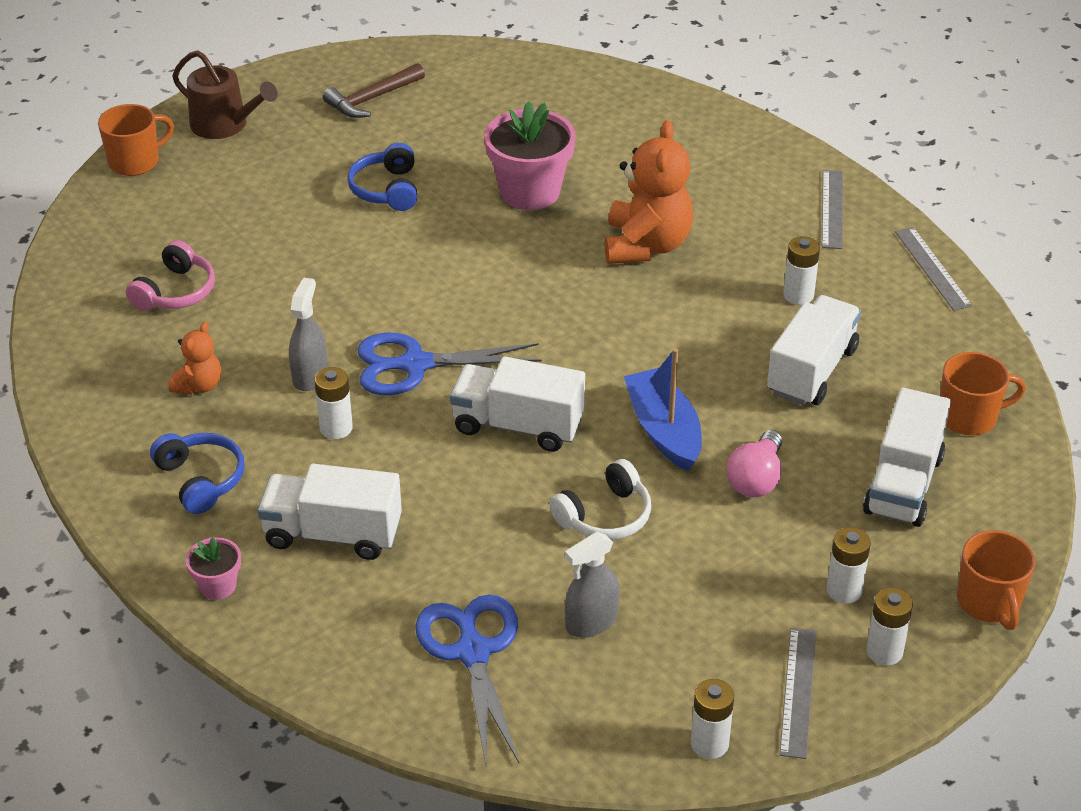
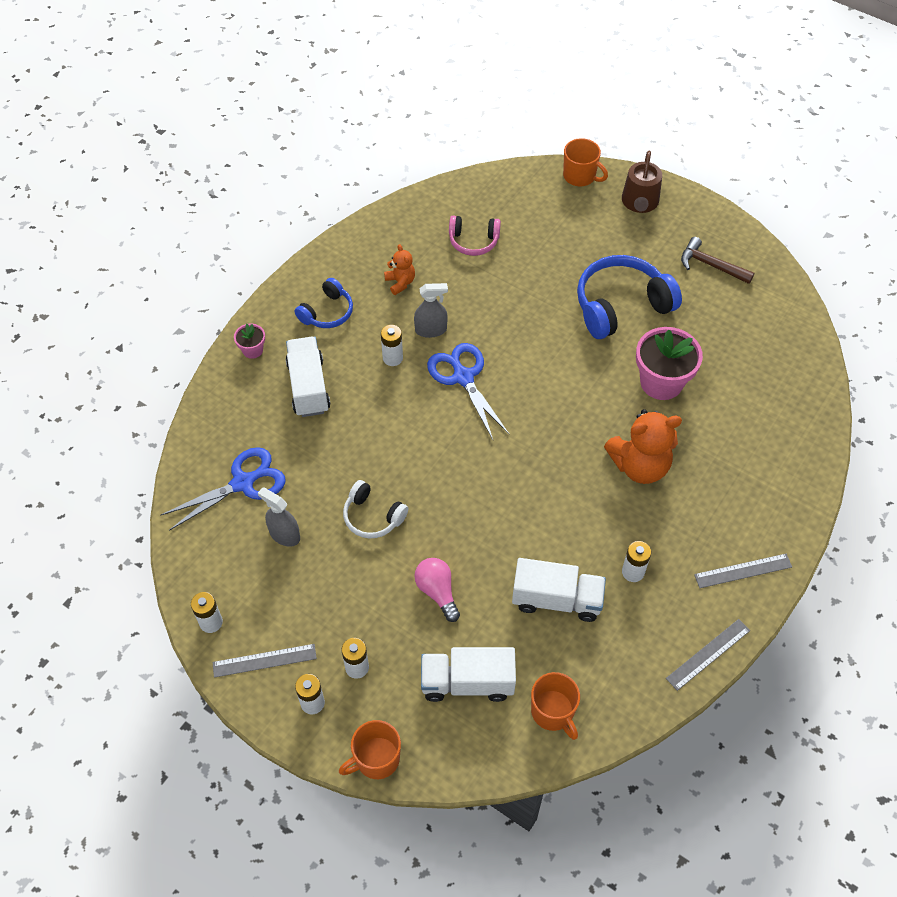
camera: 70 degrees right, 15 degrees up
orange teddy bear [169,322,221,395] -> orange teddy bear turned 120 degrees counterclockwise [384,244,415,295]
blue headphones [347,143,417,211] -> blue headphones [577,255,682,339], size x1.78
white truck [450,356,585,452] -> none
blue boat [624,348,702,471] -> none
pink light bulb [726,430,782,497] -> pink light bulb turned 60 degrees clockwise [414,558,460,622]

